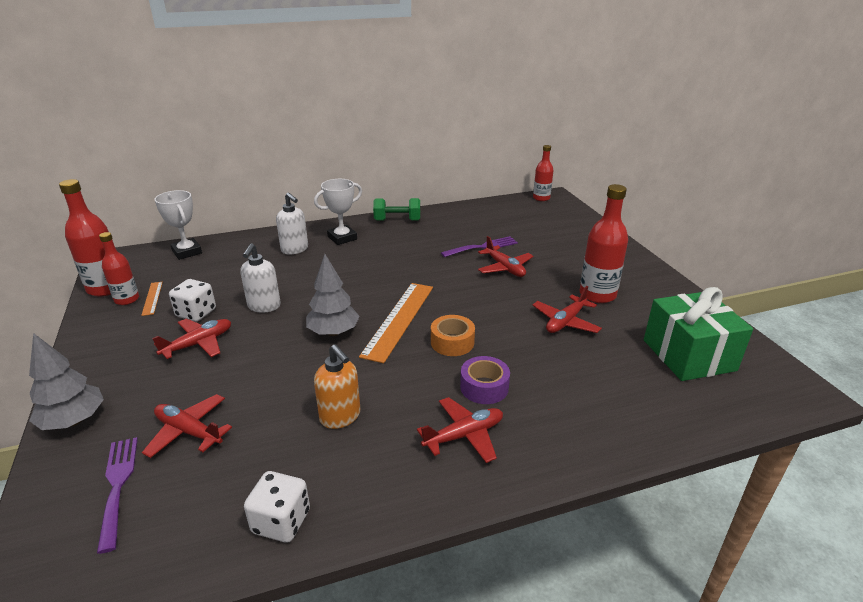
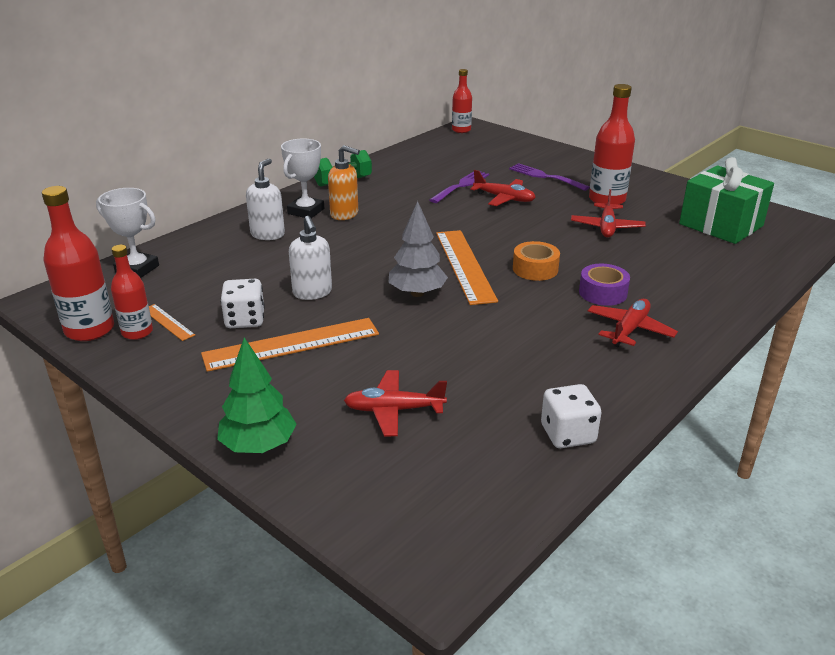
camera: 30 degrees left, 0 degrees up
grey tree [29,333,104,430] -> green tree [217,337,297,453]
purple fork [97,437,138,554] -> purple fork moved to [509,163,590,191]
red plane [152,319,231,359] -> orange ruler [201,318,379,372]
white soap dispenser [276,193,308,255] -> white soap dispenser turned 90 degrees counterclockwise [246,158,285,240]
orange soap dispenser [314,344,360,429] -> orange soap dispenser moved to [328,145,360,220]

